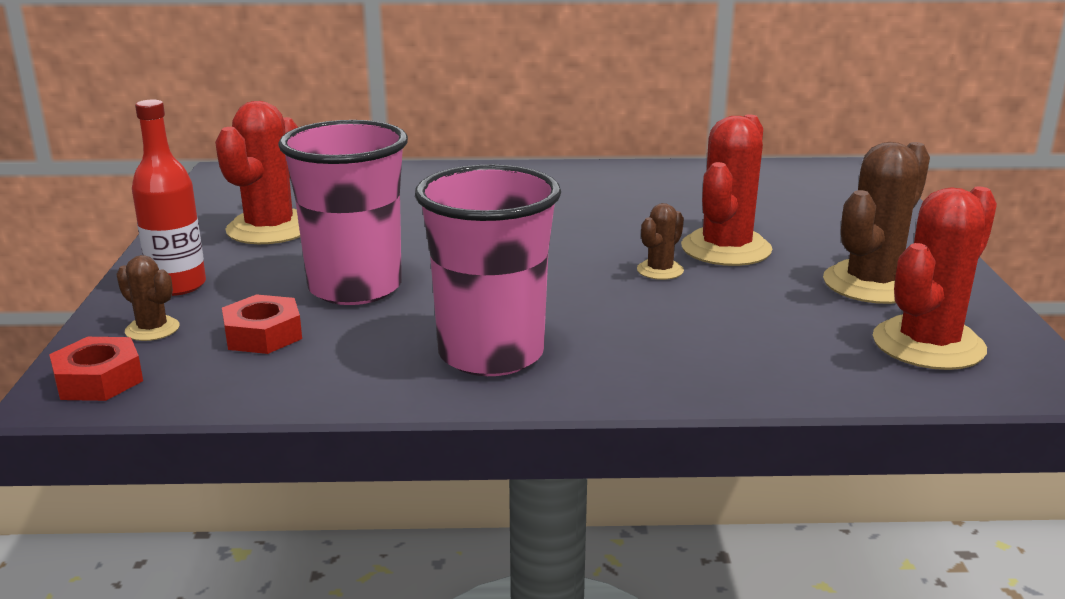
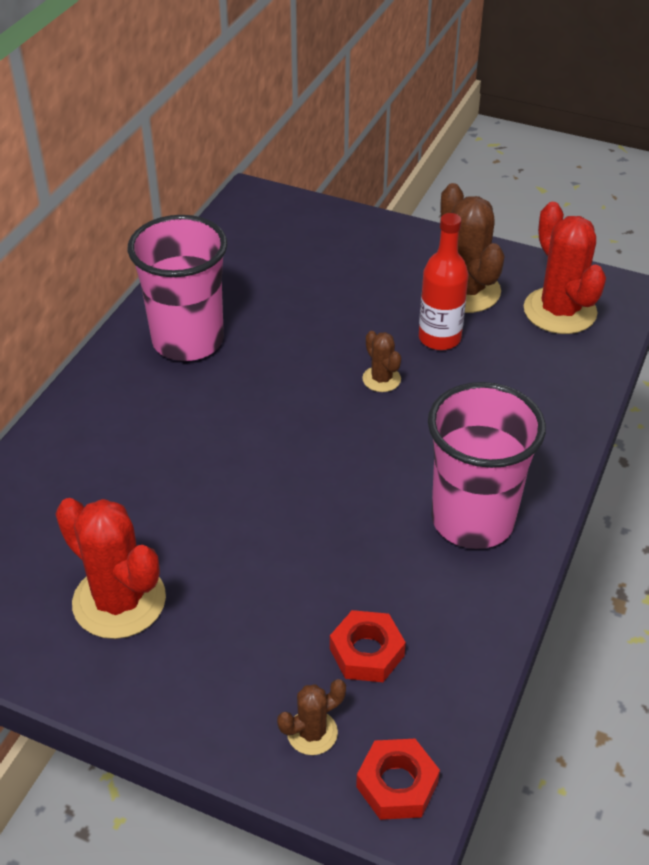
camera: 65 degrees left, 20 degrees up
red bottle [132,100,206,296] -> red bottle moved to [419,213,468,350]
pink cup [278,120,408,305] -> pink cup moved to [128,215,227,361]
red cactus [681,115,772,266] -> none

